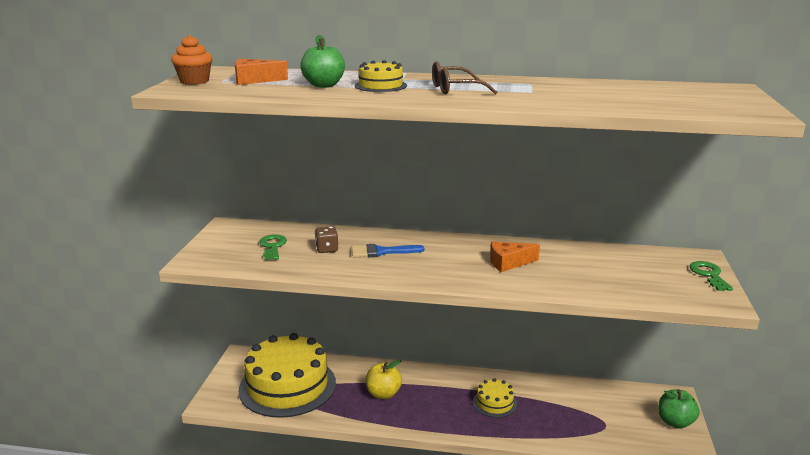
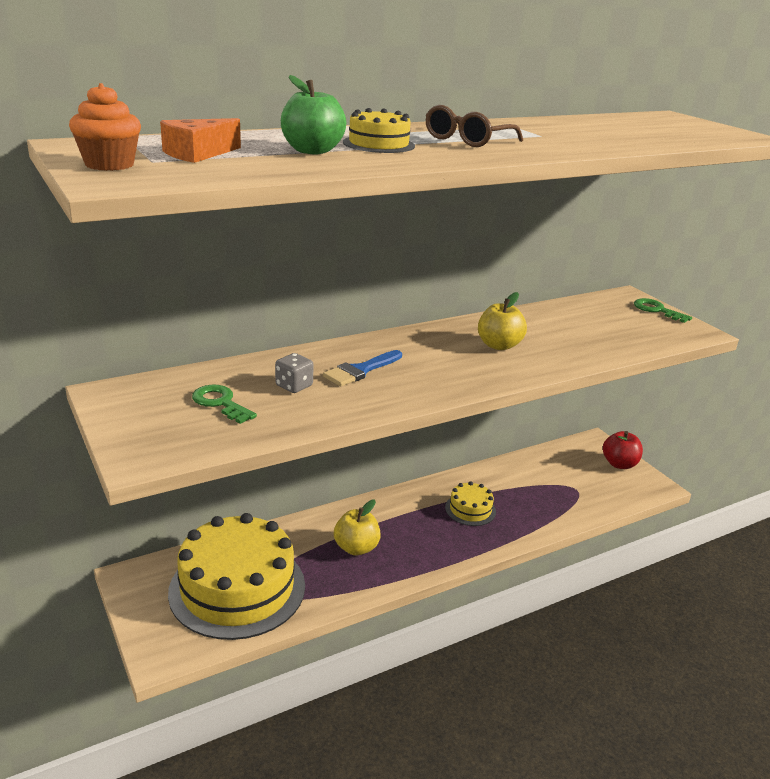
camera: 40 degrees left, 5 degrees up
brown dice [315,226,339,253] -> grey dice [275,353,314,393]
orange cheese [490,241,540,272] -> yellow apple [478,292,527,350]
green apple [658,389,700,429] -> red apple [603,431,643,469]

